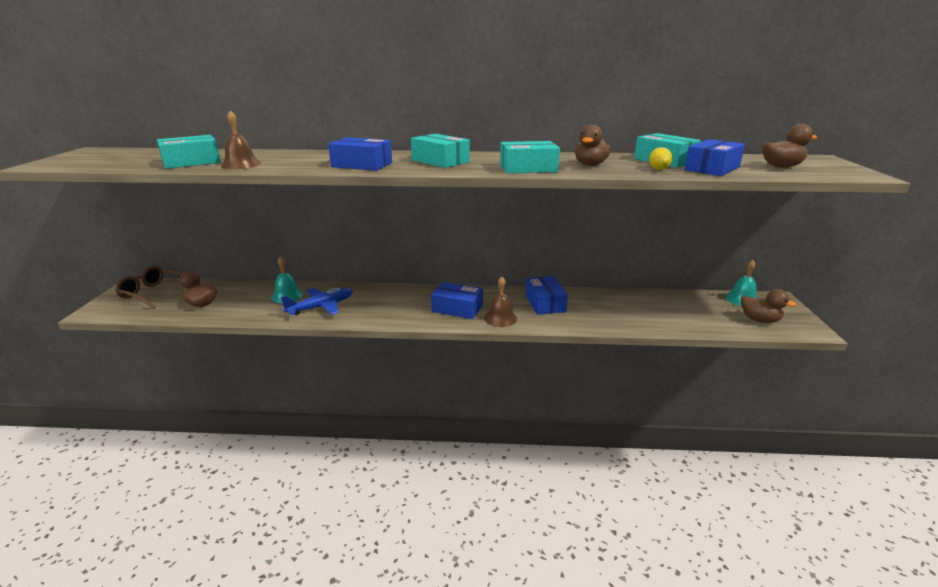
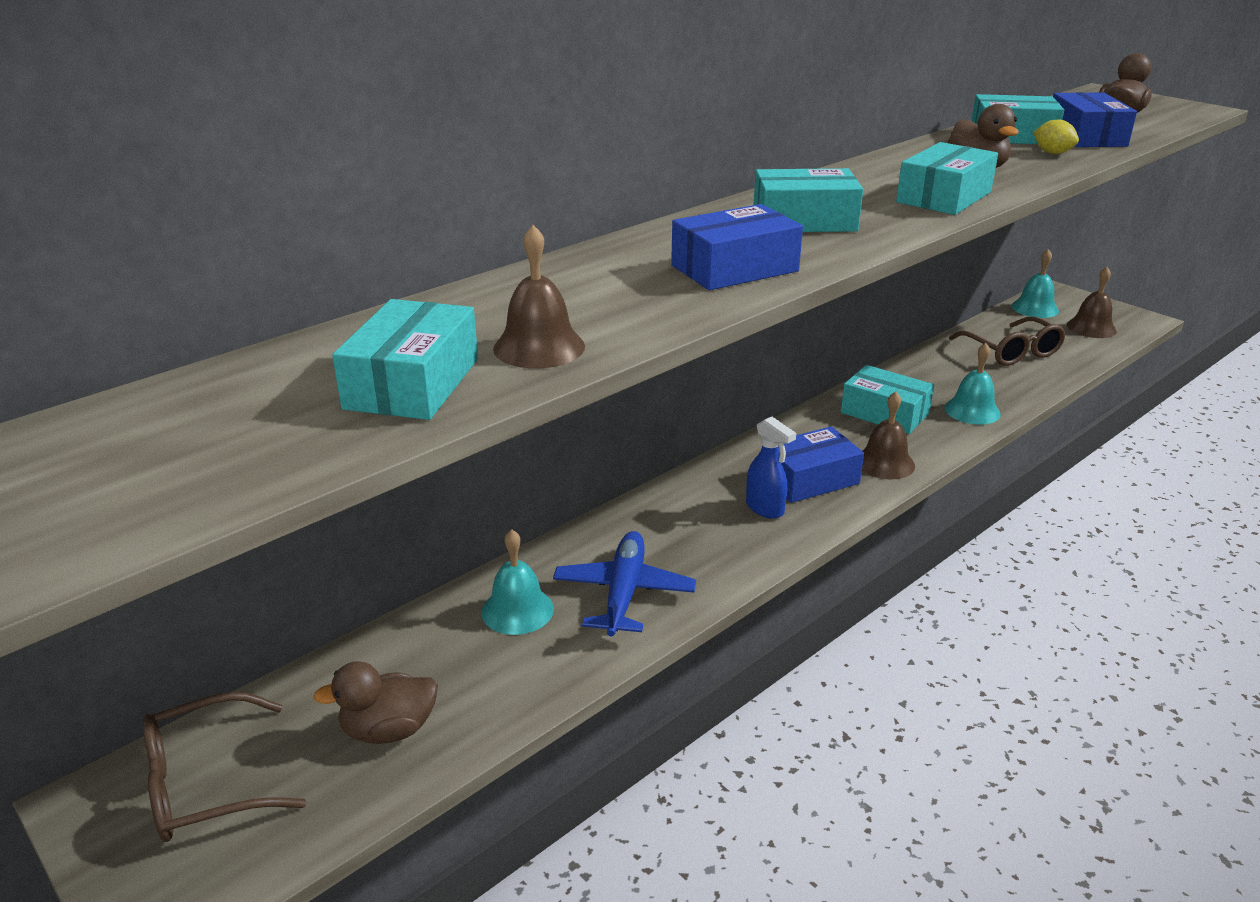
camera: 45 degrees left, 5 degrees up
blue box [525,276,568,315] -> turquoise box [841,365,934,434]
brown duck [741,289,797,323] -> brown bell [1067,267,1117,338]
none -> blue spray bottle [746,417,796,519]
none -> turquoise bell [944,343,1001,425]
none -> brown glasses [949,317,1066,366]

